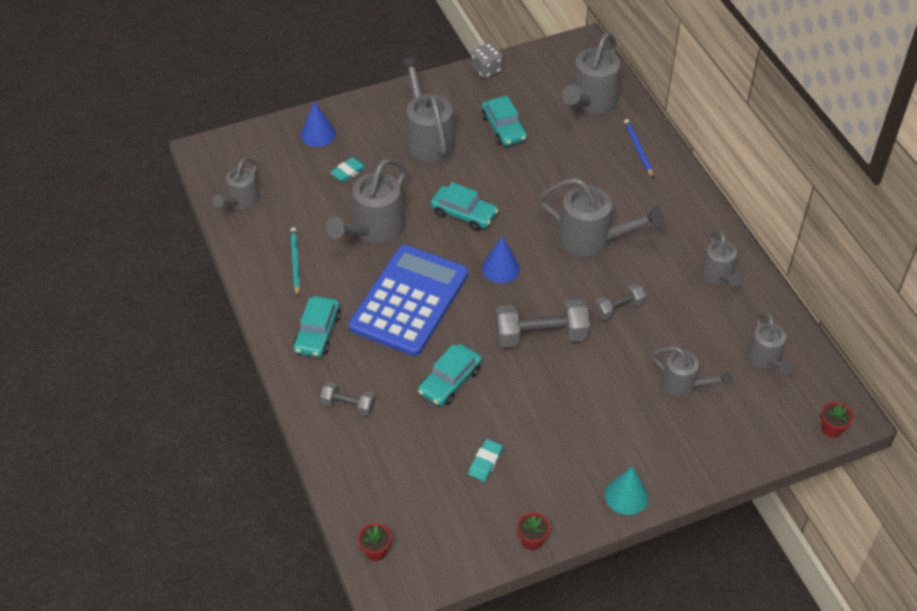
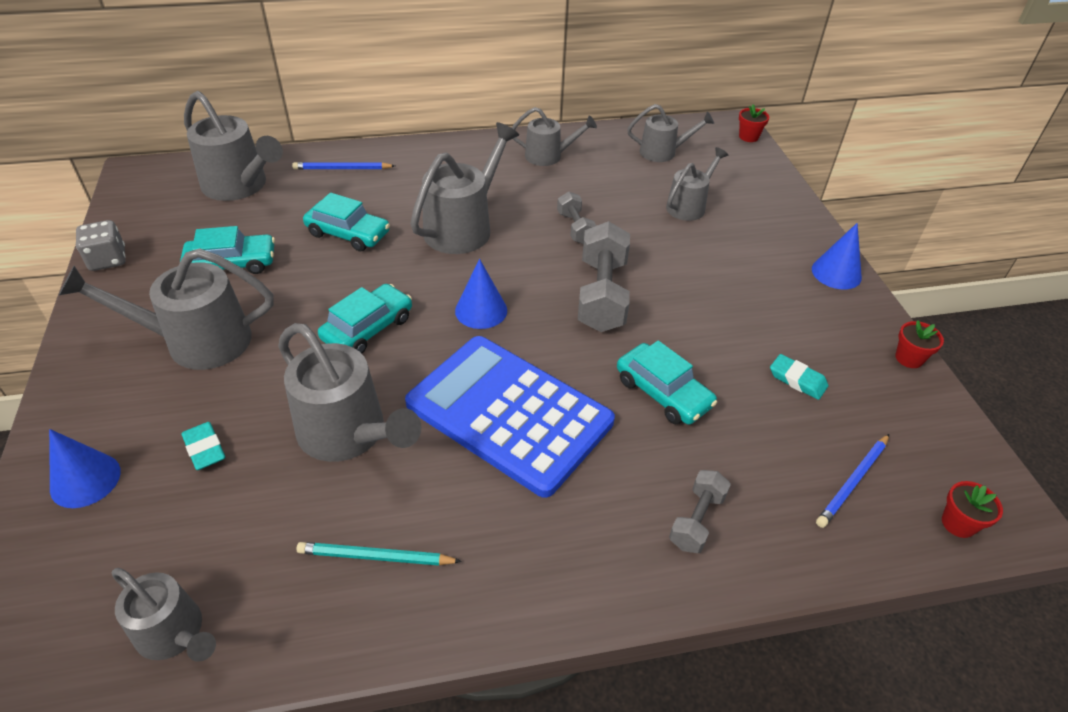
camera: 80 degrees left, 5 degrees down
turquoise car [293,296,341,357] -> turquoise car moved to [303,193,390,251]
turquoise cone [605,467,649,515] -> blue cone [812,223,862,289]
none -> blue pencil [816,434,889,528]

